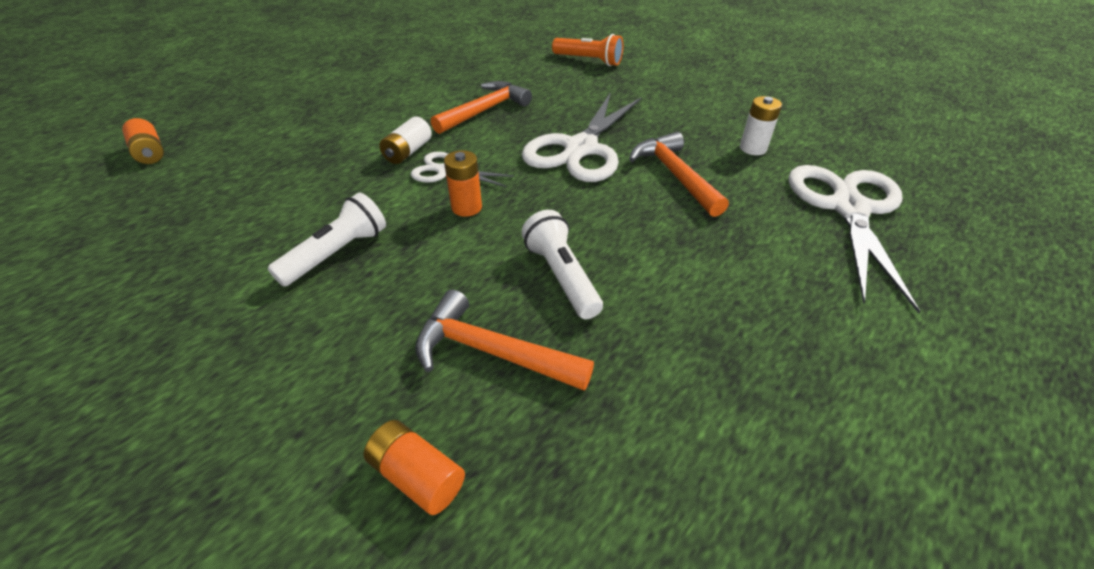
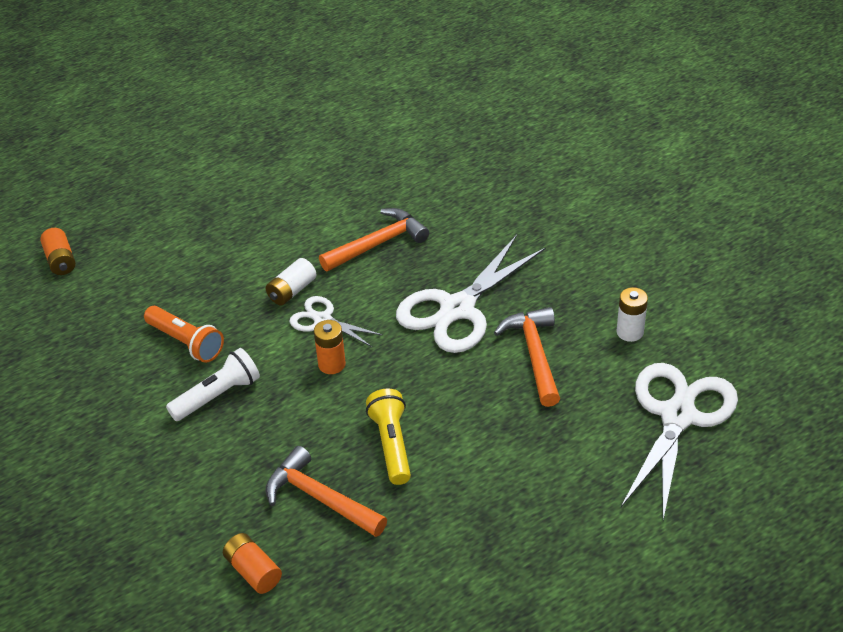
camera: 15 degrees right, 0 degrees up
white flashlight [521,210,603,319] -> yellow flashlight [366,389,411,485]
orange flashlight [552,34,623,66] -> orange flashlight moved to [144,306,224,363]

